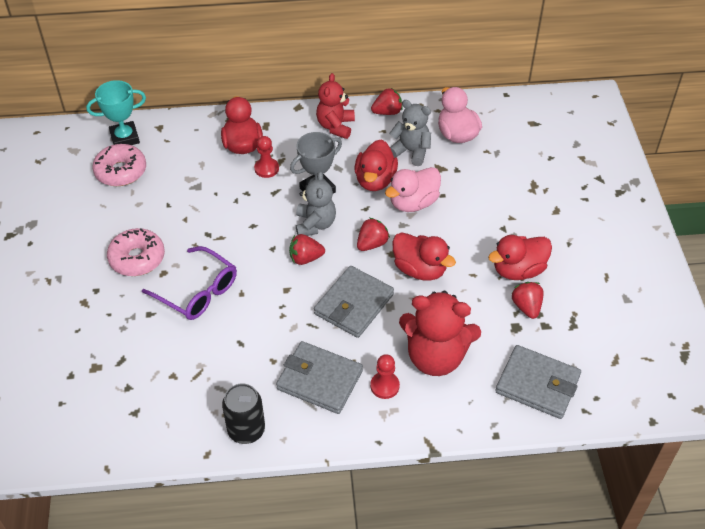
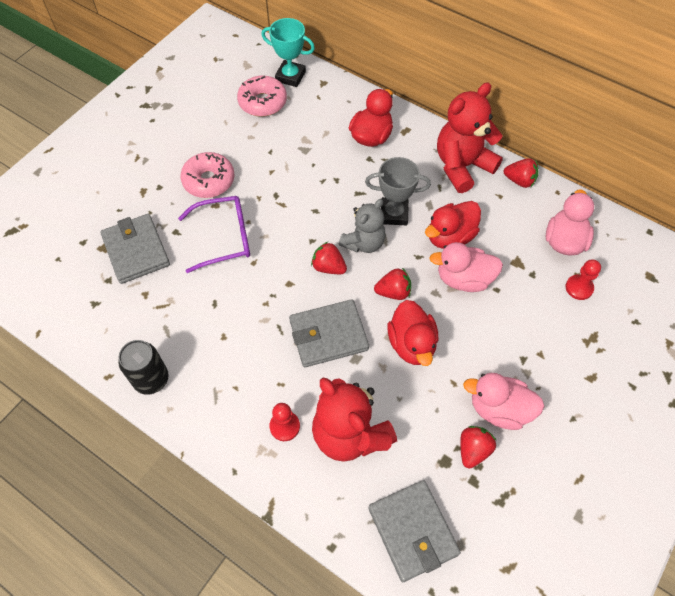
camera: 40 degrees right, 10 degrees up
purple glasses [142,246,237,320] -> purple glasses turned 90 degrees counterclockwise [178,196,250,273]
red pawn [254,136,279,178] -> red pawn moved to [566,259,601,300]
grey wallet [276,341,363,414] -> grey wallet moved to [100,214,170,284]
red teddy bear [316,73,355,139] -> red teddy bear [437,82,503,193], size x1.55
grey teddy bear [389,100,431,166] -> none
red duck [488,235,552,280] -> pink duck [463,373,545,430]

